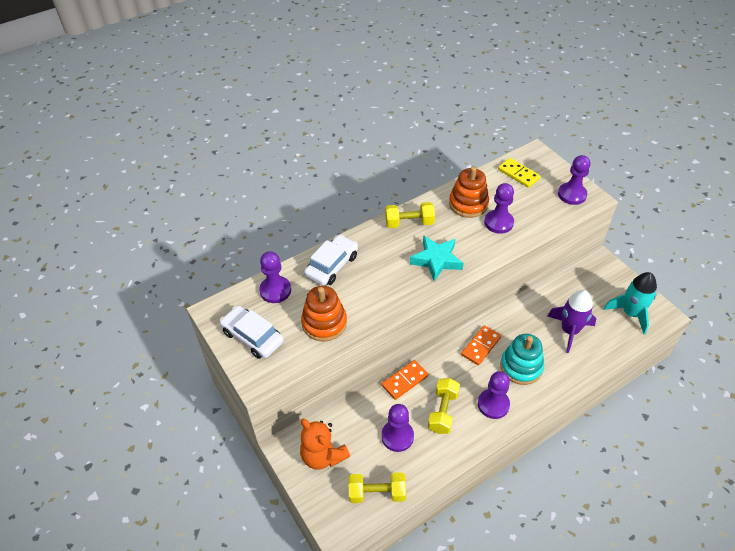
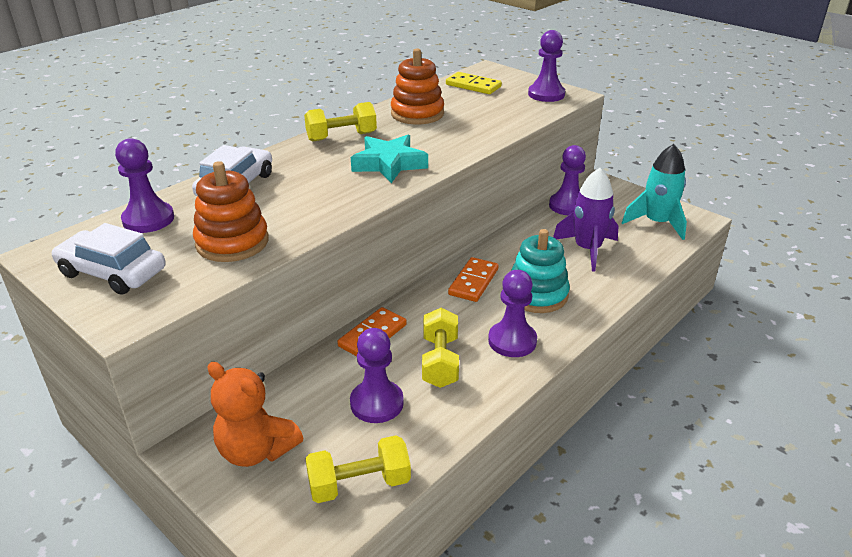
camera: 15 degrees left, 15 degrees down
purple pawn [484,183,514,234] -> purple pawn moved to [549,145,586,215]

